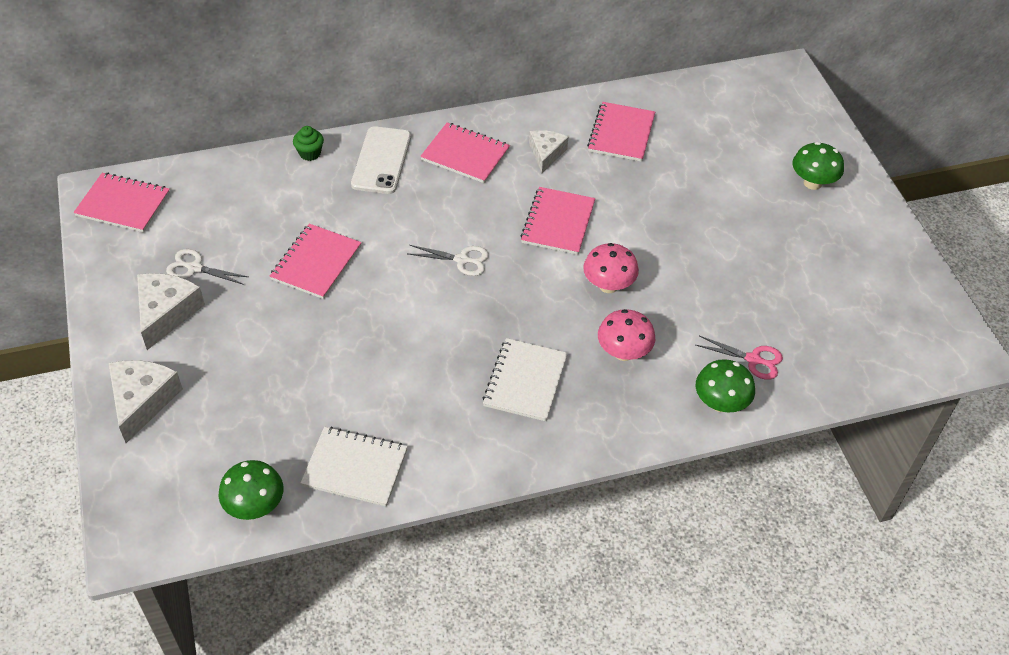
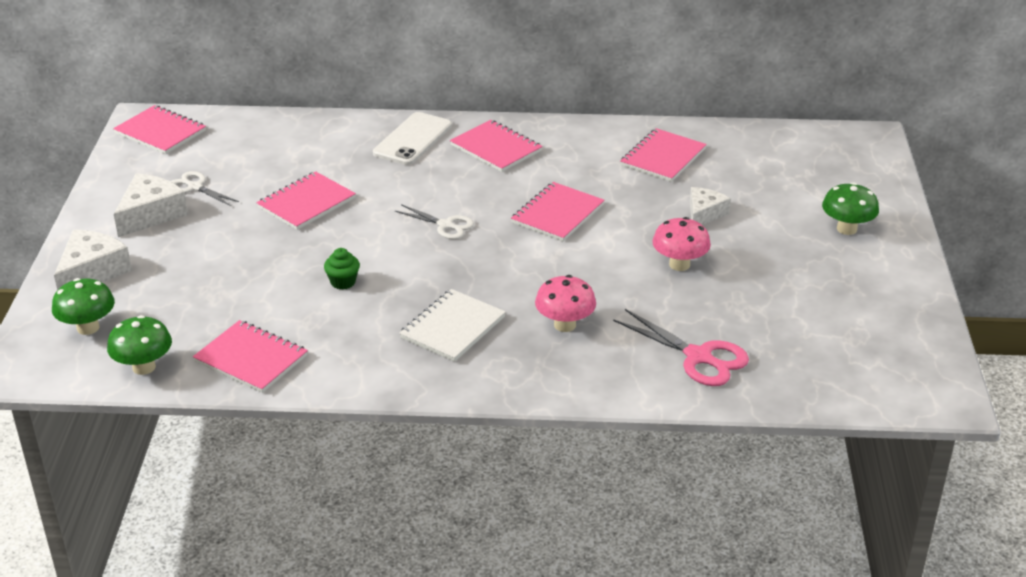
camera: 20 degrees right, 15 degrees down
green cupcake [293,126,324,161] -> green cupcake moved to [324,248,360,290]
white notebook [301,426,408,506] -> pink notebook [193,320,308,393]
white cheese [529,130,568,173] -> white cheese moved to [690,187,731,225]
pink mushroom [583,243,639,293] -> pink mushroom moved to [652,217,711,271]
pink scissors [696,336,783,380] -> pink scissors [613,309,749,386], size x1.55
green mushroom [696,359,755,413] -> green mushroom moved to [52,278,115,335]

